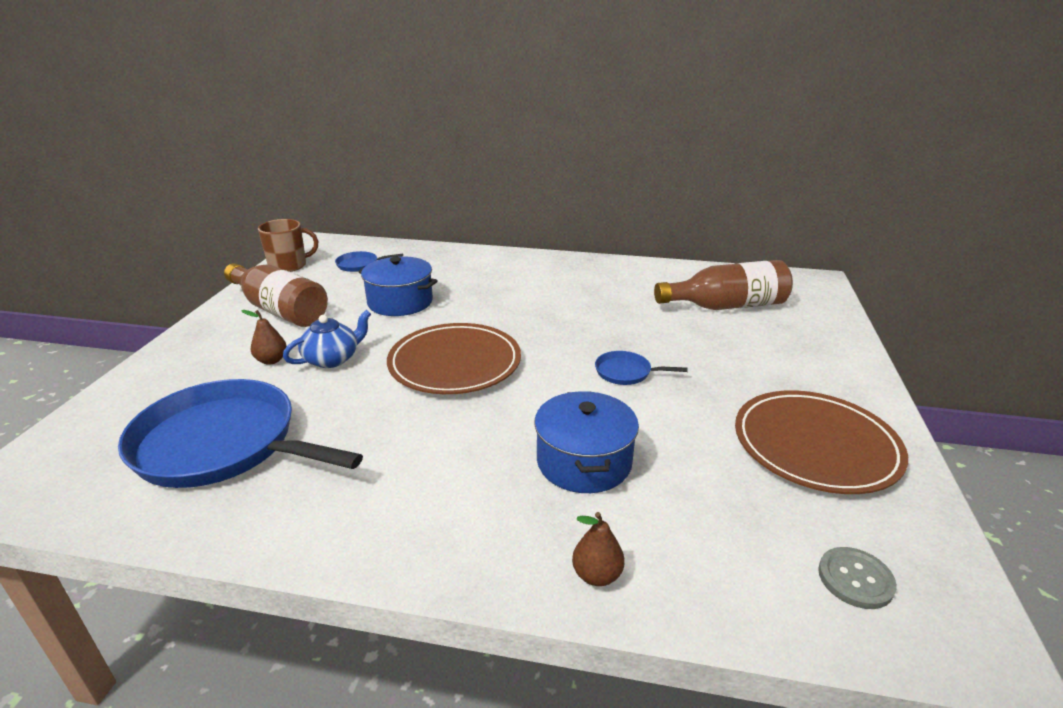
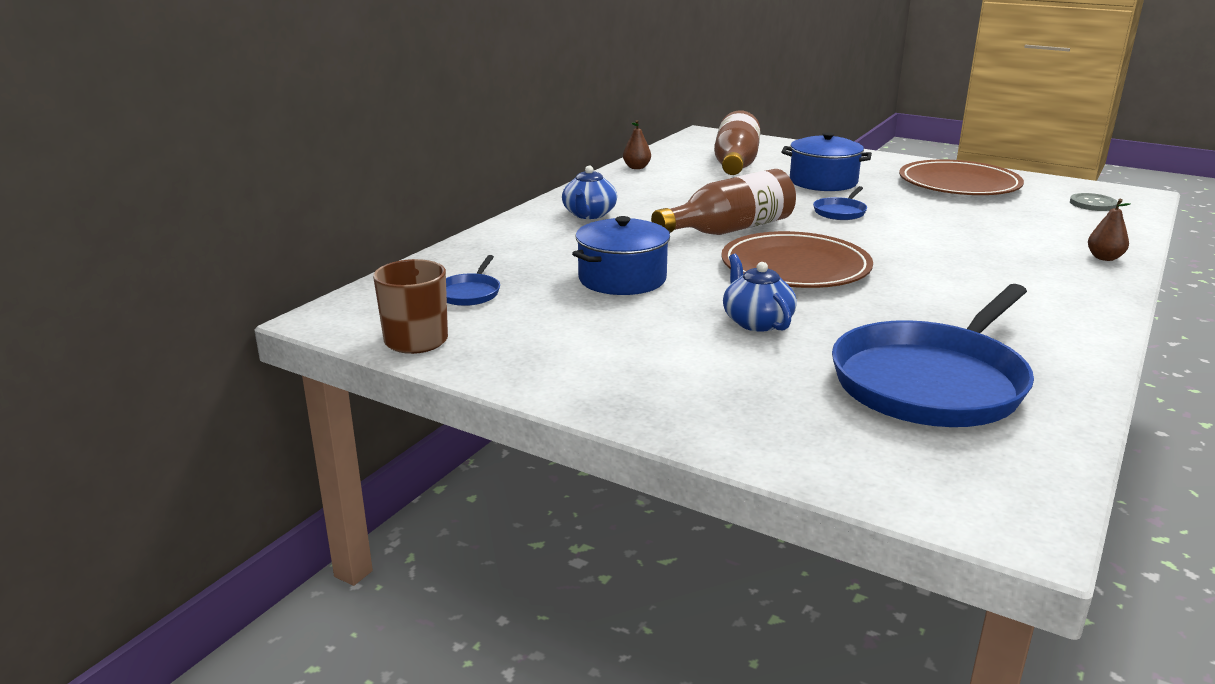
camera: 70 degrees left, 5 degrees down
brown bottle [224,263,328,327] -> brown bottle moved to [651,169,796,235]
brown pear [241,310,287,365] -> brown pear moved to [623,120,651,169]
blue pot [534,391,639,493] -> blue pot moved to [782,132,872,191]
none -> blue teapot [562,166,617,219]

